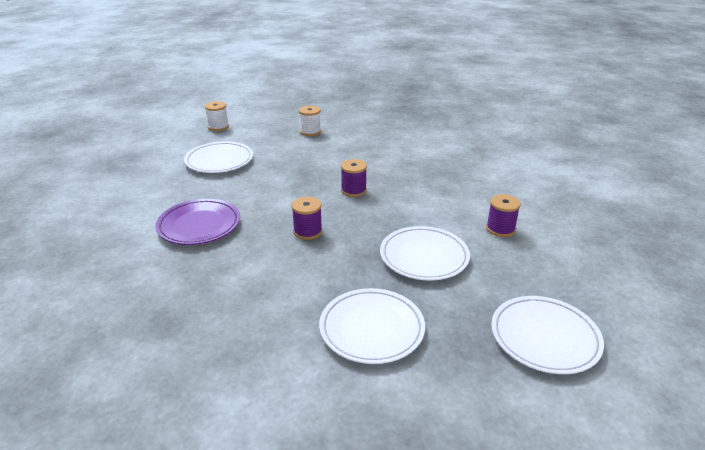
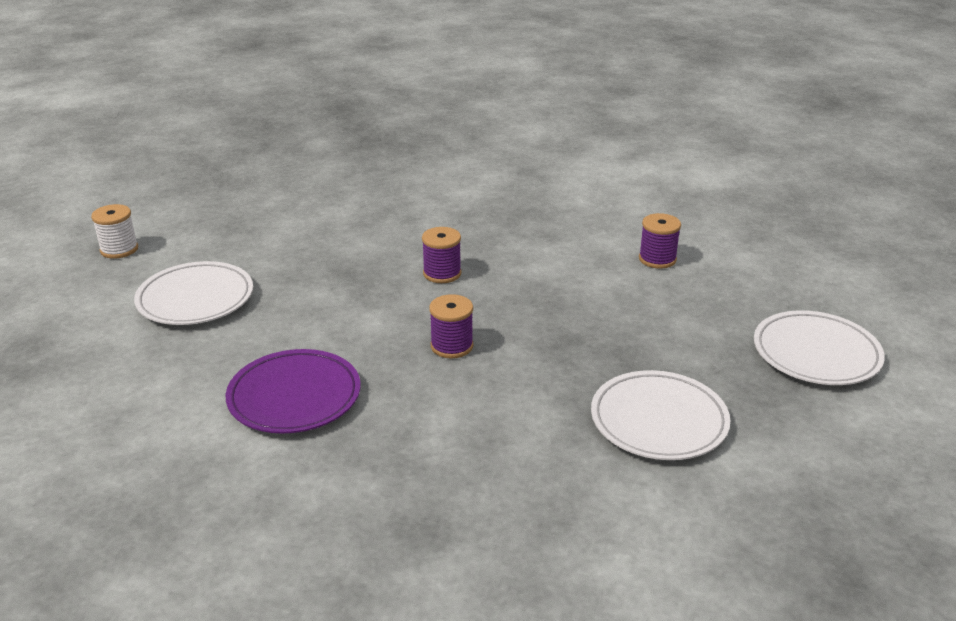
camera: 35 degrees left, 0 degrees up
white spool [299,106,321,136] -> none
white plate [380,226,470,281] -> none

